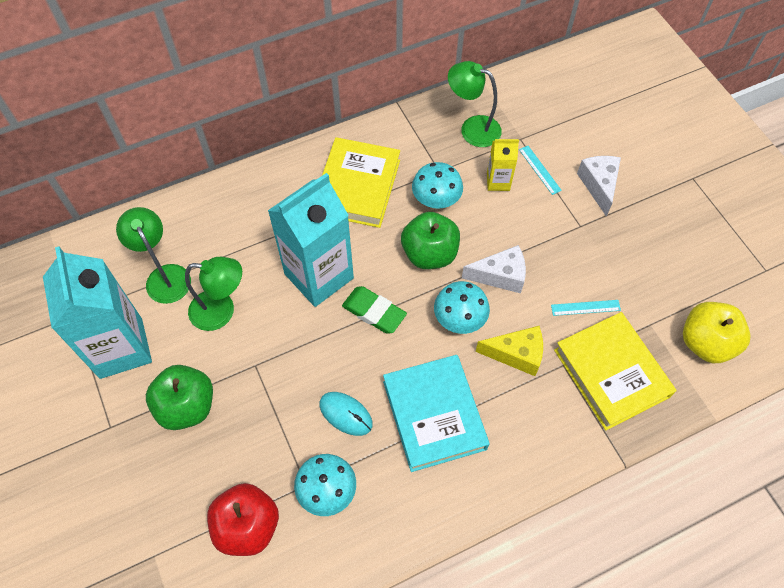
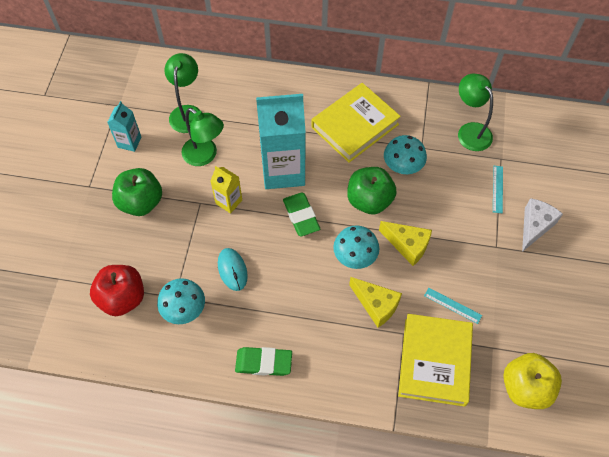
camera: 35 degrees right, 0 degrees up
turquoise carton [43,247,152,379] -> turquoise carton [107,101,141,152], size x0.47
turquoise book [383,355,490,472] -> none
white cheese [462,245,526,293] -> yellow cheese [379,221,432,266]
yellow carton [487,139,519,191] -> yellow carton moved to [210,166,242,214]
none -> green eraser [235,347,292,376]

